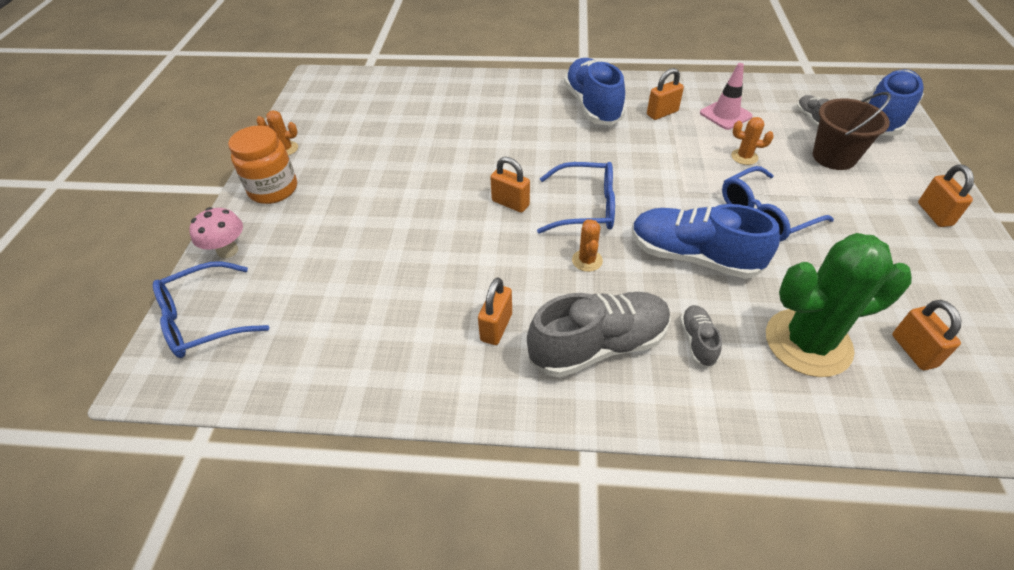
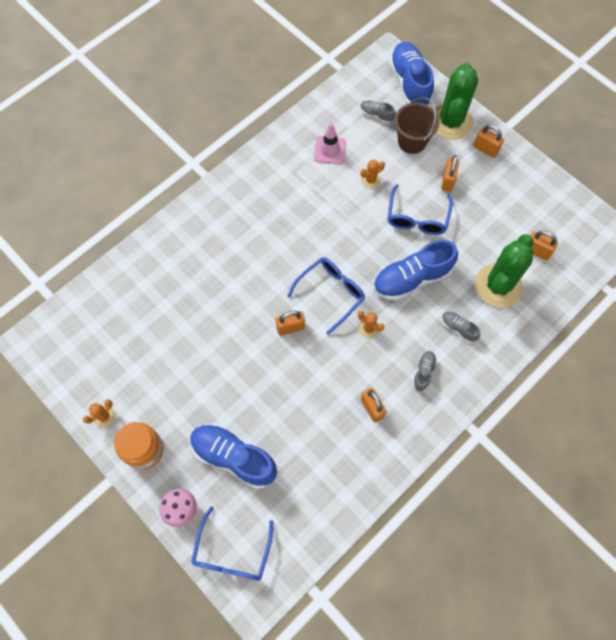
camera: 50 degrees left, 20 degrees up
grey shoe [527,292,671,377] -> grey shoe [413,351,437,391], size x0.47
blue shoe [564,58,625,125] -> blue shoe moved to [190,424,277,489]
orange padlock [647,68,684,120] -> orange padlock moved to [441,155,459,192]
none -> green cactus [435,62,478,140]

